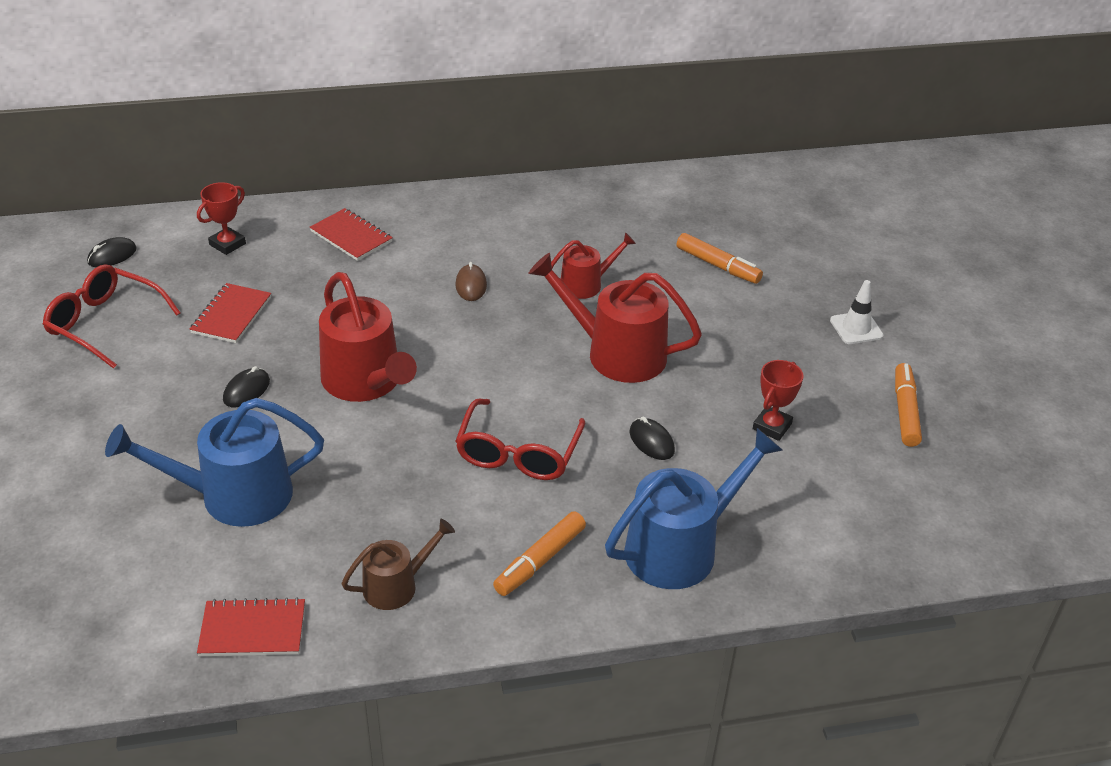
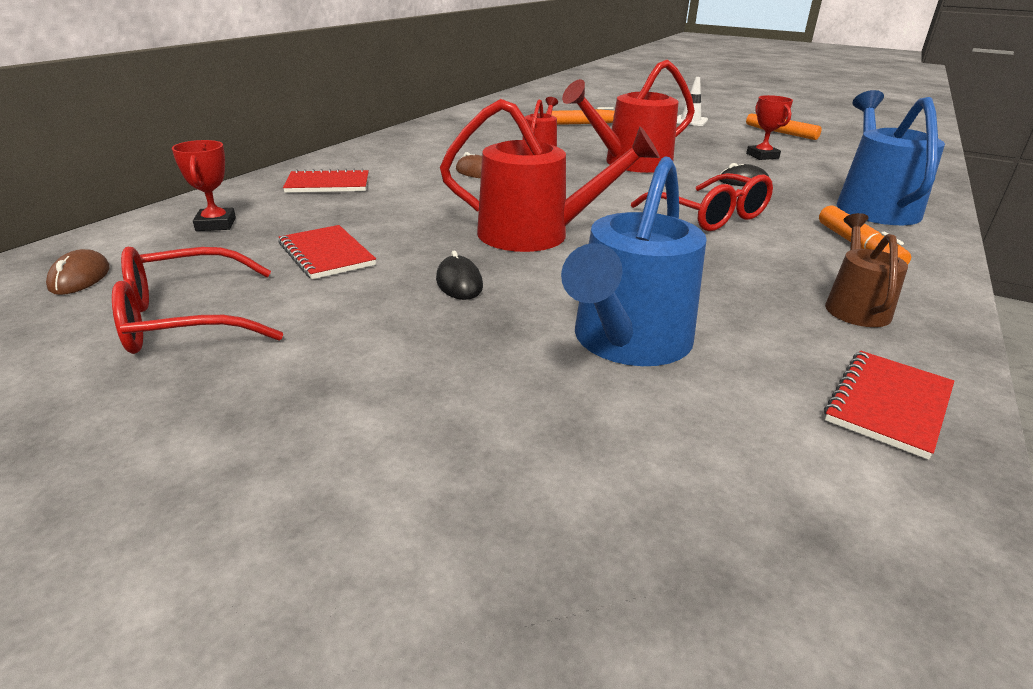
camera: 50 degrees left, 10 degrees down
black mouse [87,237,137,267] -> brown mouse [46,249,110,295]

